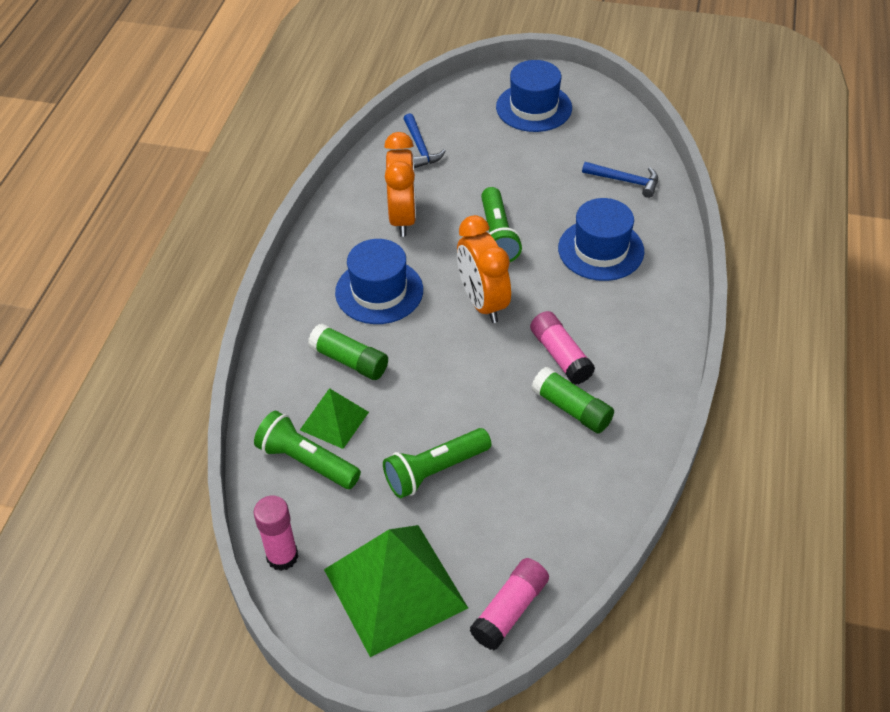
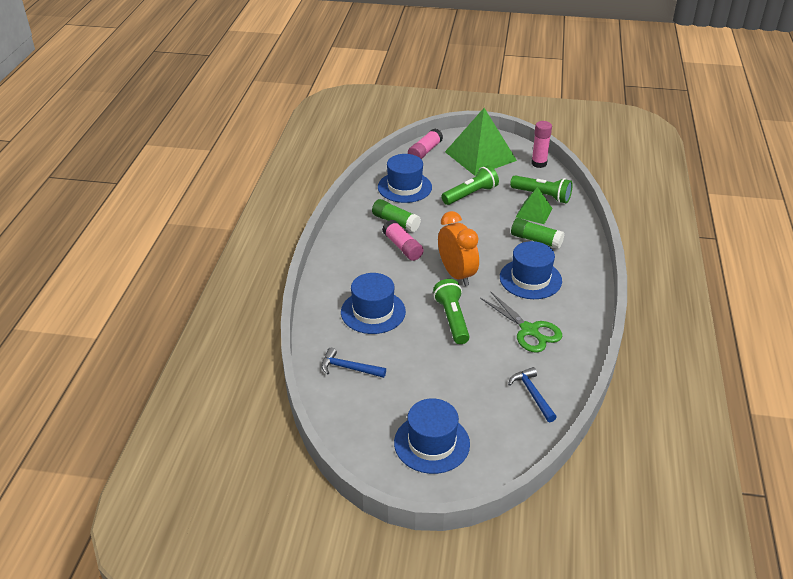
camera: 175 degrees right, 10 degrees down
orange clock [384,132,416,237] -> green scissors [480,292,562,353]
none -> blue hat [378,154,432,203]

